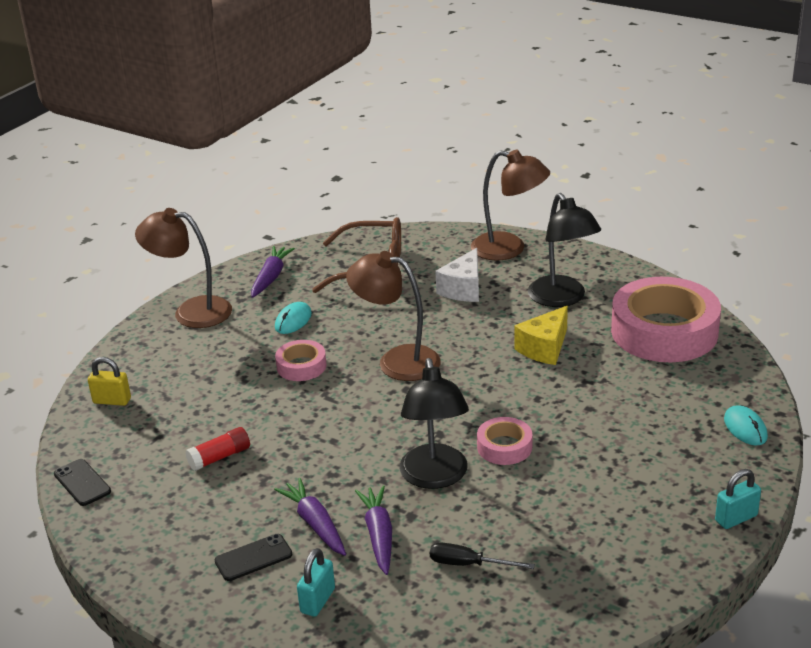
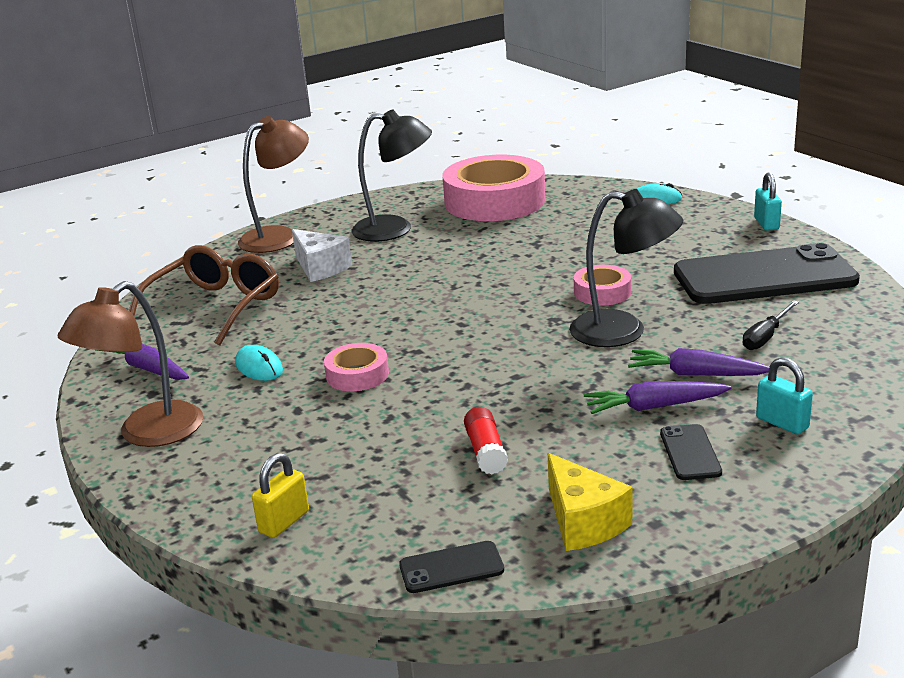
camera: 65 degrees left, 5 degrees down
brown lamp [346,251,441,381] -> none
yellow cheese [514,306,568,365] -> yellow cheese moved to [548,453,633,551]
none -> black phone [674,243,860,304]

